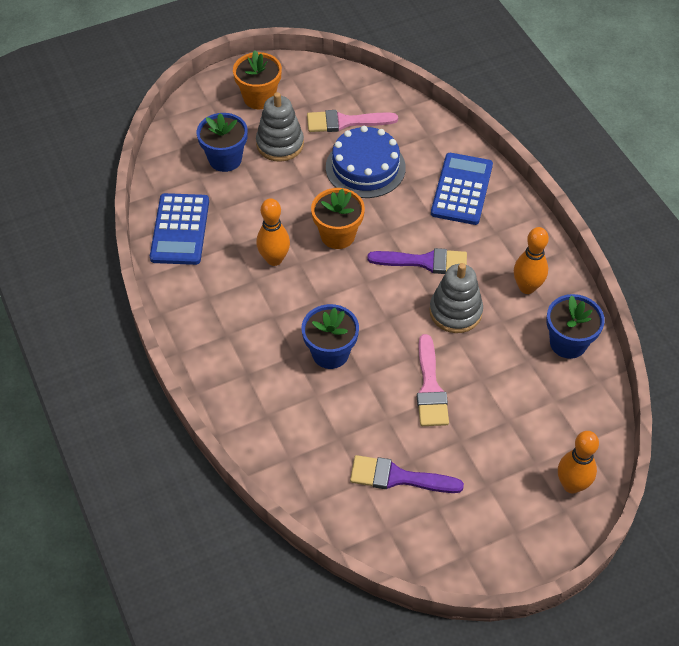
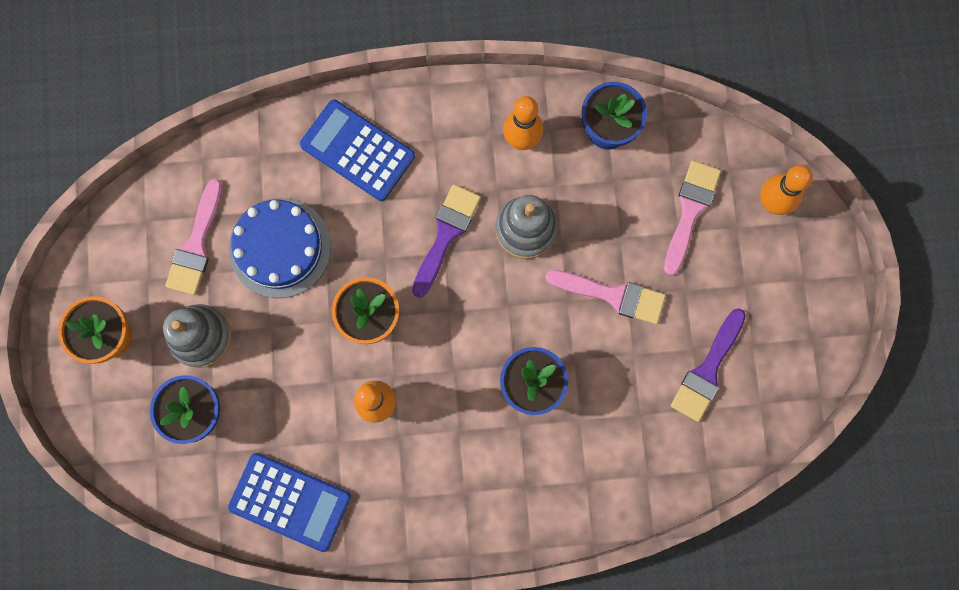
camera: 70 degrees left, 25 degrees up
none -> pink brush [664,161,721,276]

